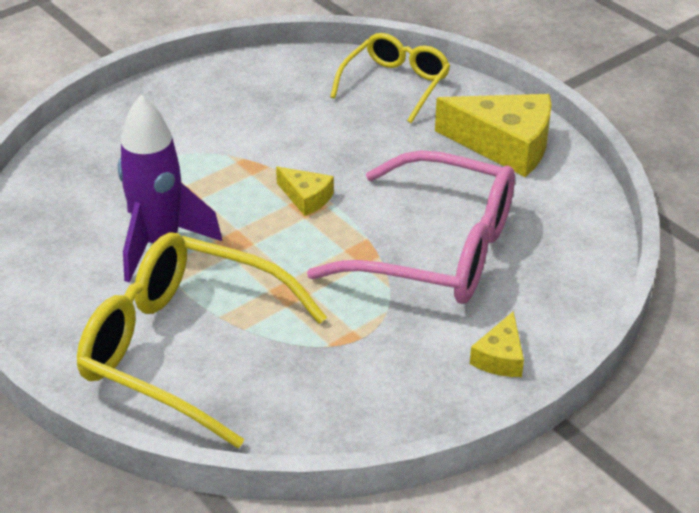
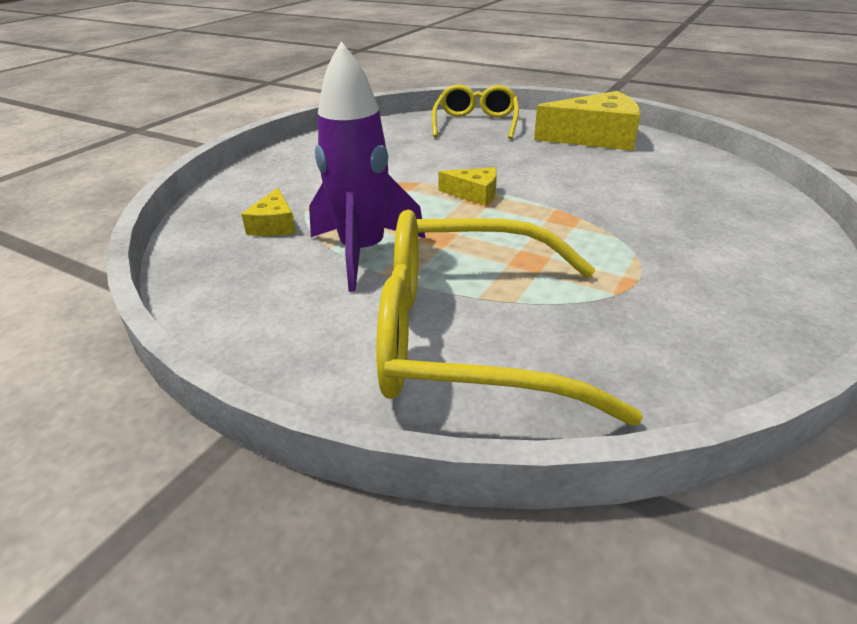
camera: 20 degrees left, 5 degrees down
pink glasses [307,150,515,304] -> none
yellow cheese [470,311,524,377] -> yellow cheese moved to [241,188,296,236]

